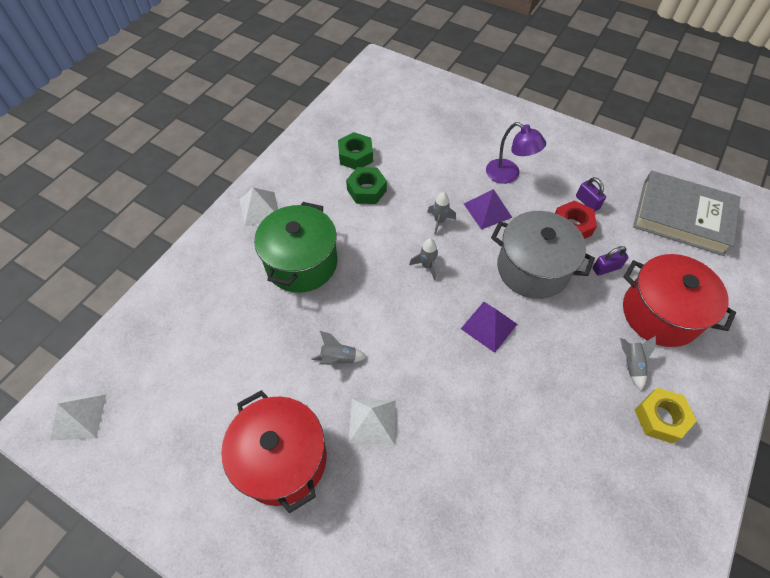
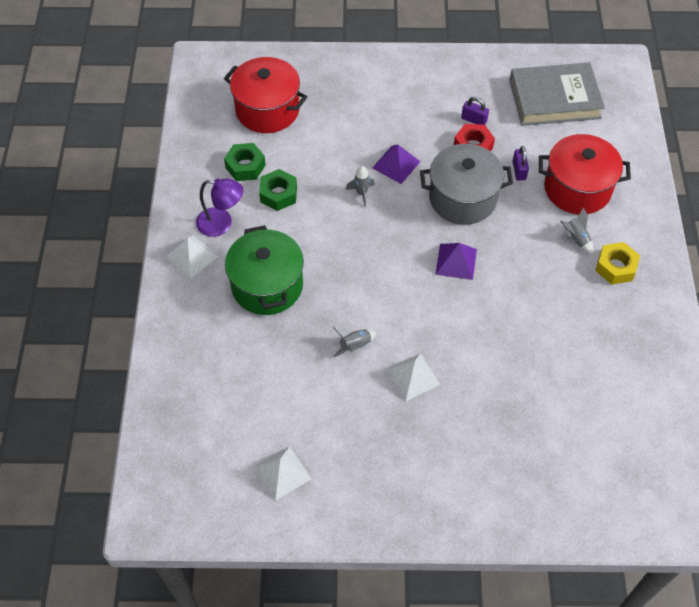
camera: 30 degrees left, 0 degrees up
white pyramid [50,394,106,441] -> white pyramid moved to [254,446,311,501]
red pot [221,390,326,513] -> red pot moved to [224,57,307,133]
grey rocket [409,238,438,280] -> none
purple lamp [486,122,546,184] -> purple lamp moved to [196,179,243,237]
purple padlock [593,246,628,276] -> purple padlock turned 45 degrees counterclockwise [512,146,529,181]

